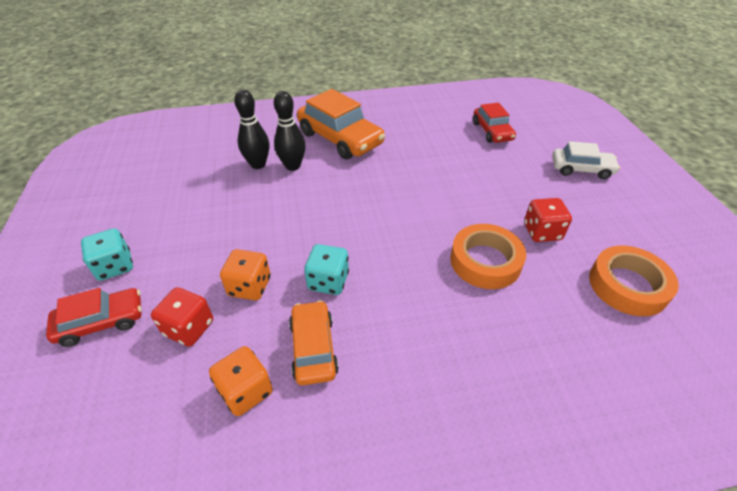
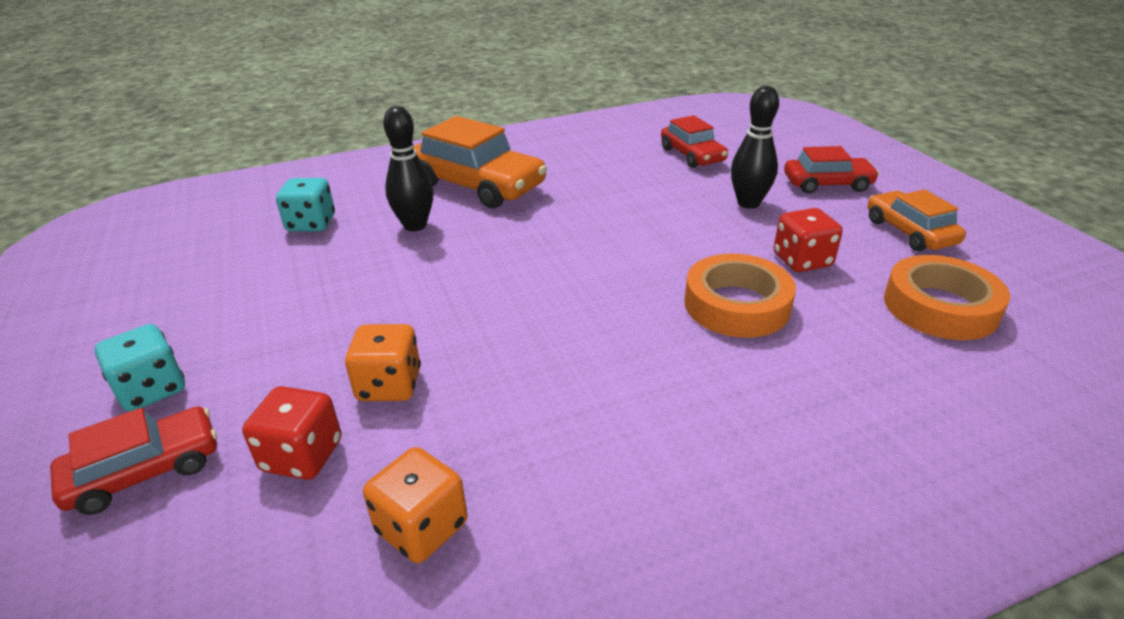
camera: 10 degrees left, 10 degrees down
black bowling pin [234,89,269,169] -> black bowling pin moved to [731,86,779,209]
orange car [289,300,339,385] -> orange car moved to [868,189,966,251]
turquoise dice [304,244,349,295] -> turquoise dice moved to [276,178,335,232]
white car [552,141,620,179] -> red car [784,146,879,194]

